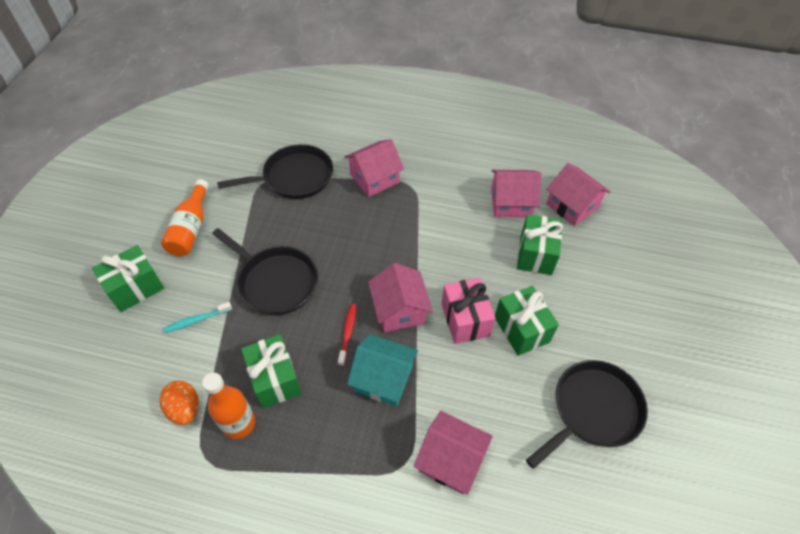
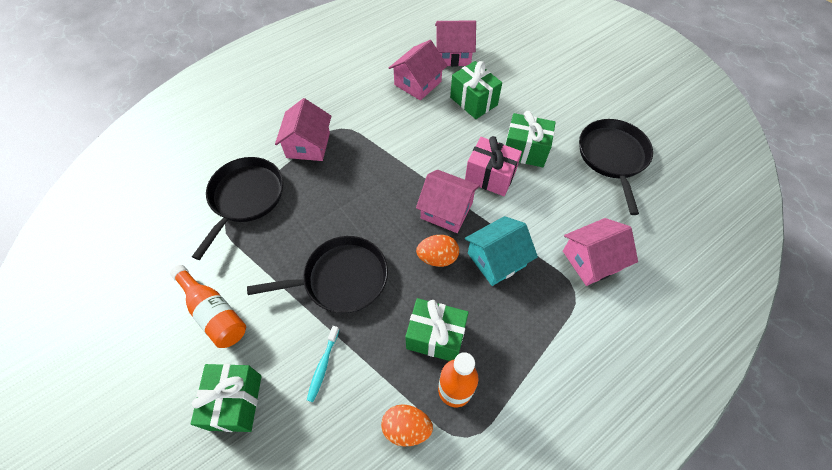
camera: 50 degrees left, 5 degrees up
red toothbrush [338,304,356,366] -> orange egg [416,235,459,267]

